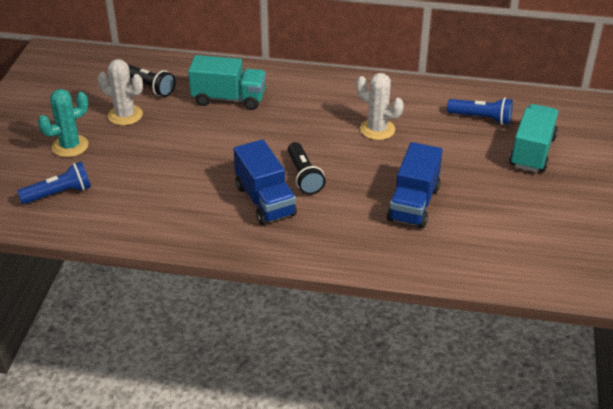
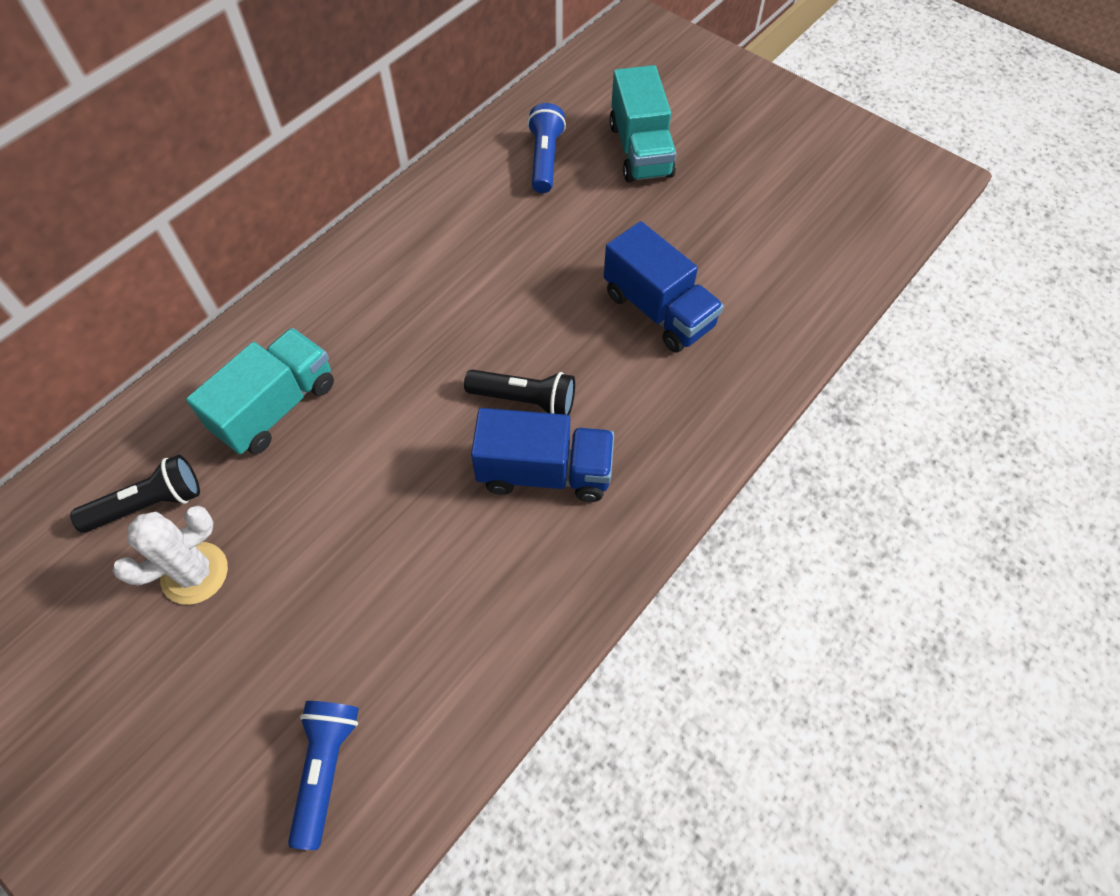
camera: 60 degrees left, 20 degrees up
turquoise cactus [38,89,88,157] -> none
white cactus [356,73,404,140] -> none
blue flashlight [447,98,513,125] -> blue flashlight turned 45 degrees counterclockwise [527,103,566,193]
turquoise truck [509,104,559,172] -> turquoise truck turned 150 degrees counterclockwise [609,65,677,183]

